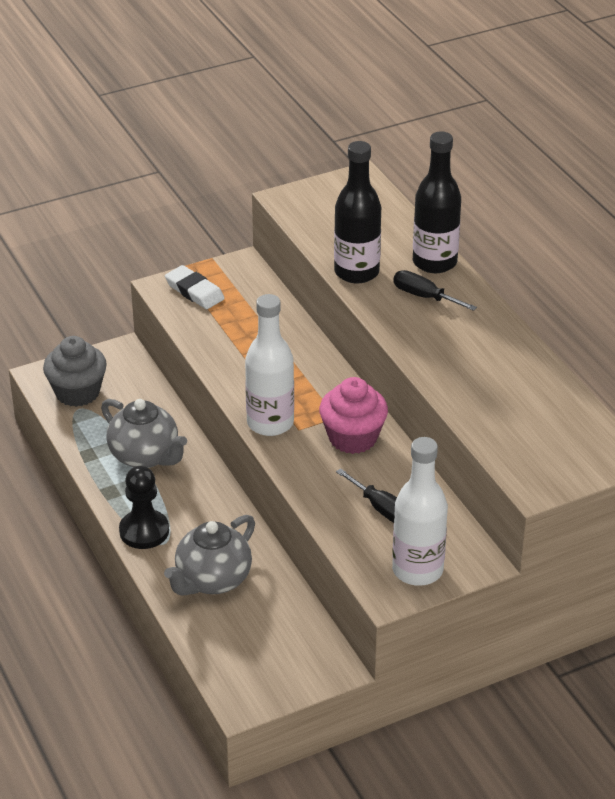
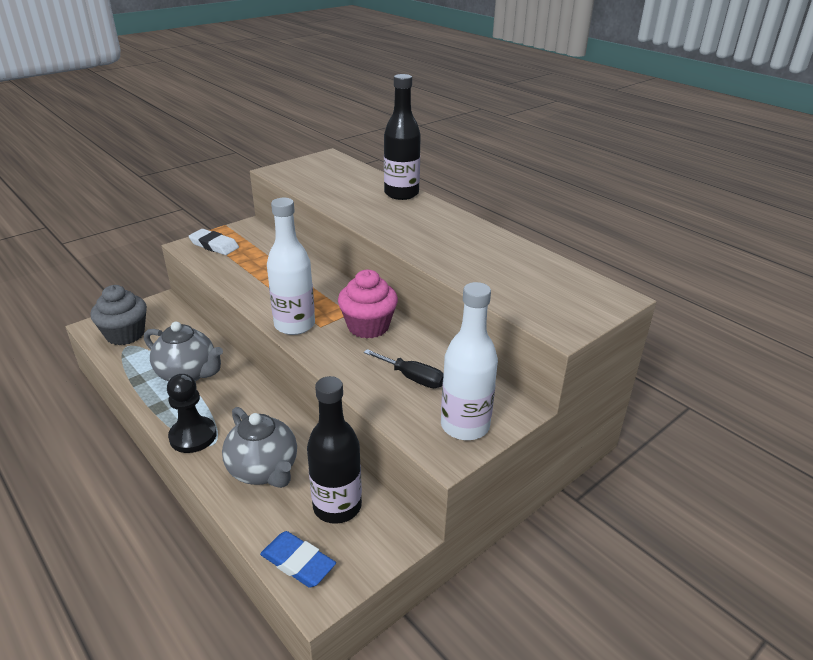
camera: 15 degrees left, 5 degrees down
grey teapot [164,515,255,596] -> grey teapot turned 60 degrees counterclockwise [222,407,297,488]
black bottle [334,141,381,284] -> black bottle moved to [307,376,362,524]
black screwdriver [394,270,477,311] -> none
none -> blue eraser [260,531,336,588]

